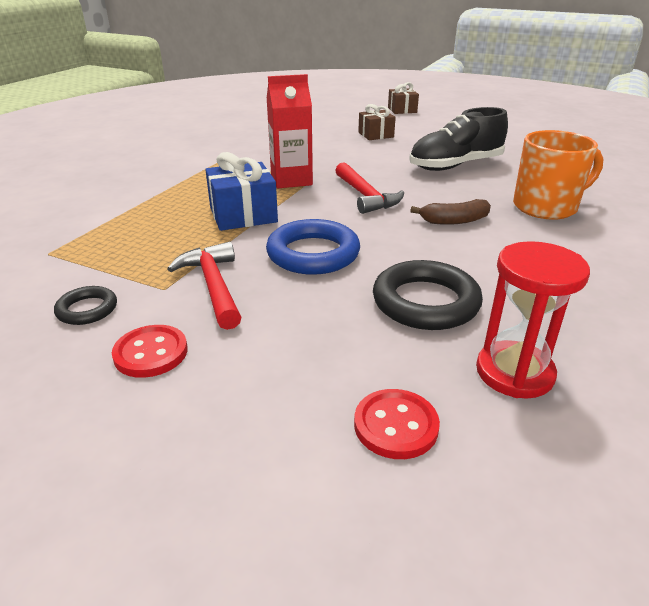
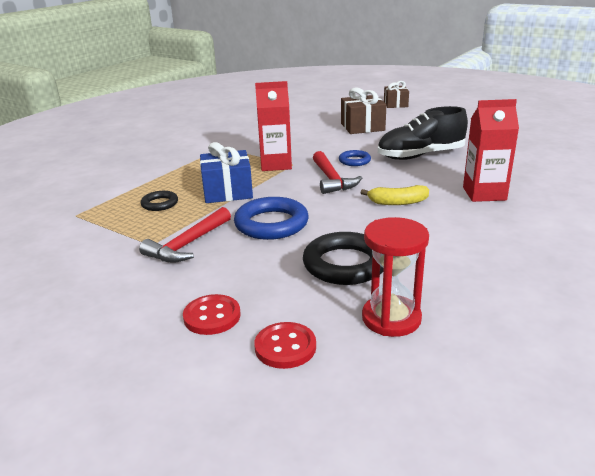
camera: 10 degrees right, 5 degrees down
black ring [54,286,117,325] -> black ring moved to [141,191,178,211]
red button [112,325,188,378] -> red button moved to [183,294,241,335]
red hammer [167,242,242,330] -> red hammer turned 135 degrees counterclockwise [139,207,231,263]
brown gift [358,104,396,140] -> brown gift [341,87,386,134], size x1.50
brown banana [410,199,491,225] -> yellow banana [361,185,429,205]
orange mug [513,130,604,220] -> red carton [463,99,519,202]
none -> blue ring [339,150,371,166]

